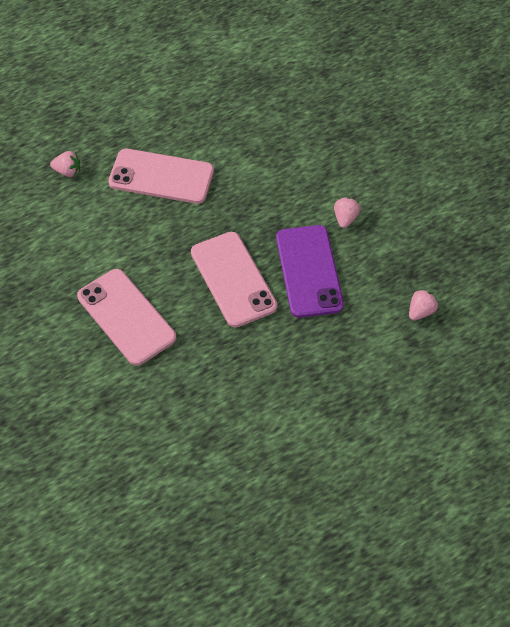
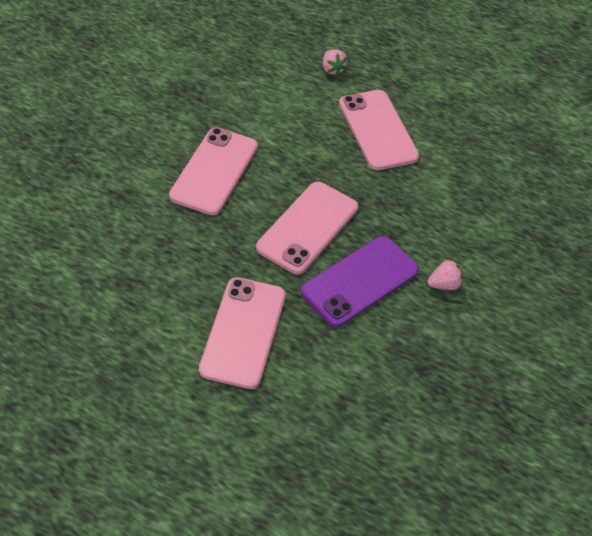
camera: 55 degrees right, 5 degrees down
pink strawberry [409,289,438,321] -> none
none -> pink phone [199,277,286,389]

